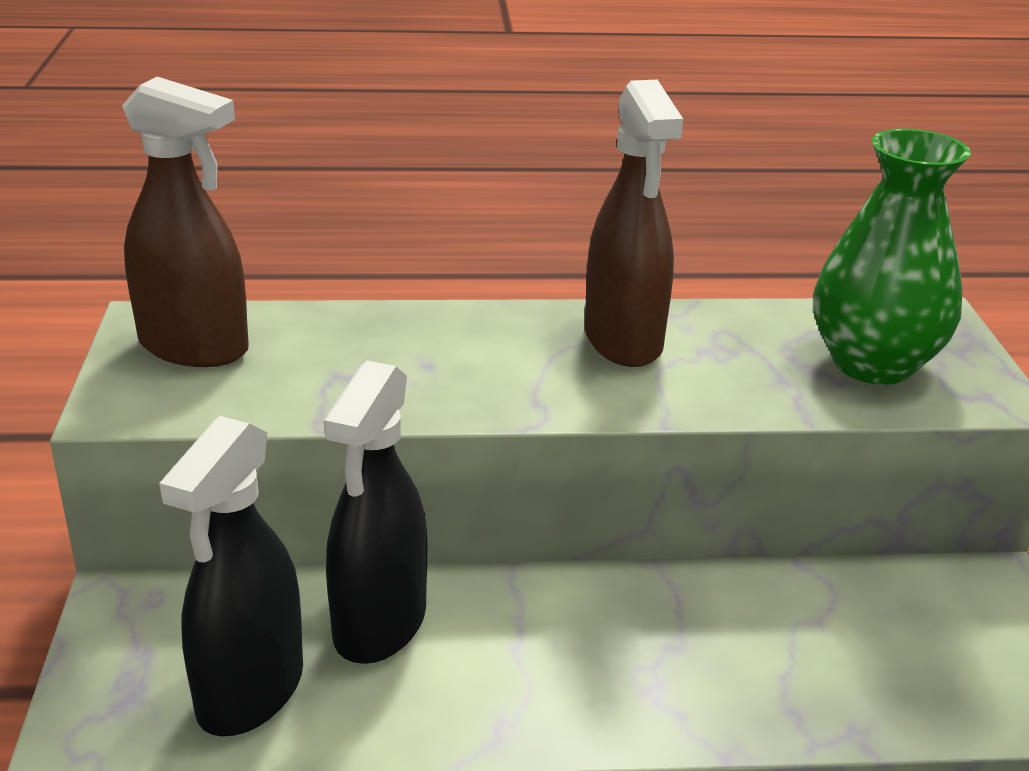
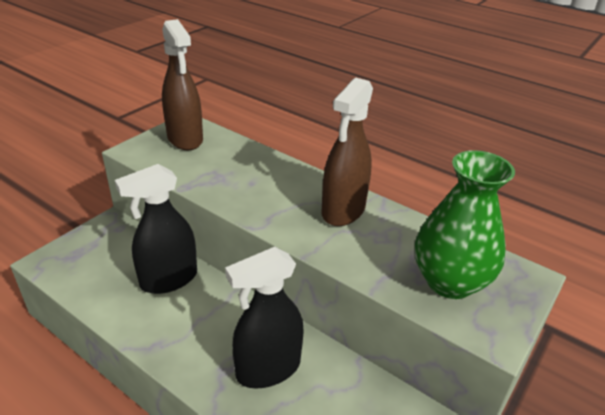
camera: 40 degrees right, 5 degrees up
black spray bottle [159,416,303,736] -> black spray bottle moved to [225,247,303,389]

